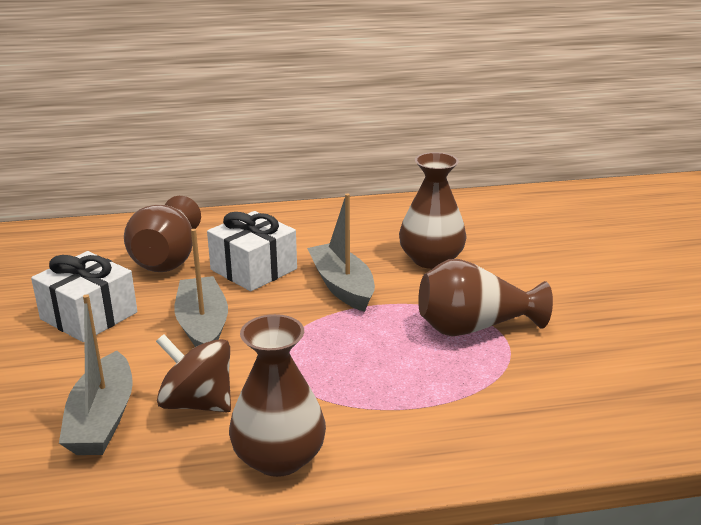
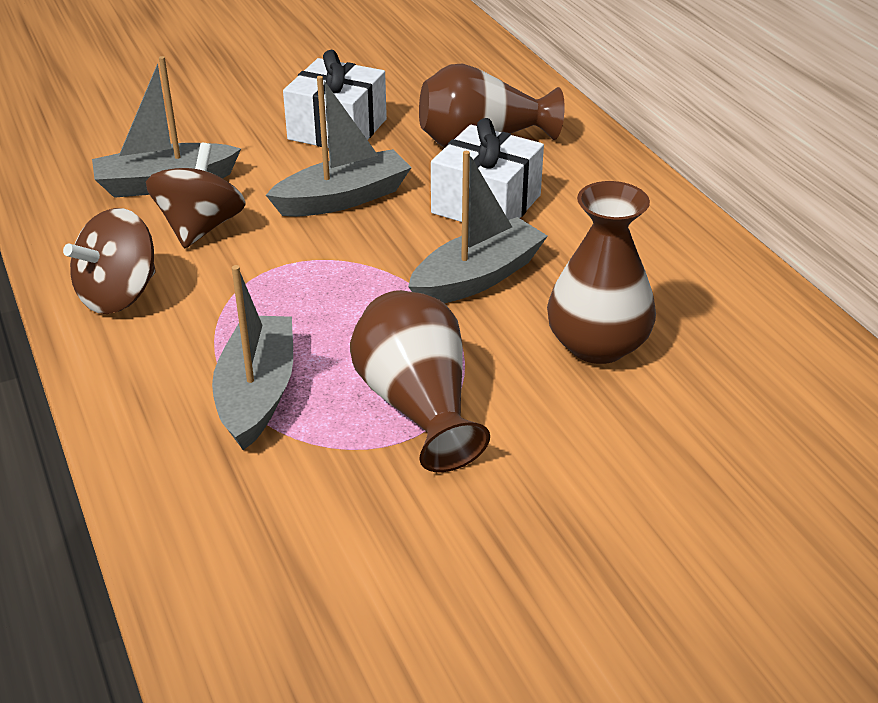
camera: 75 degrees right, 10 degrees up
brown vase [229,314,326,477] -> brown spinning top [63,208,156,314]
none -> grey boat [212,265,293,450]

